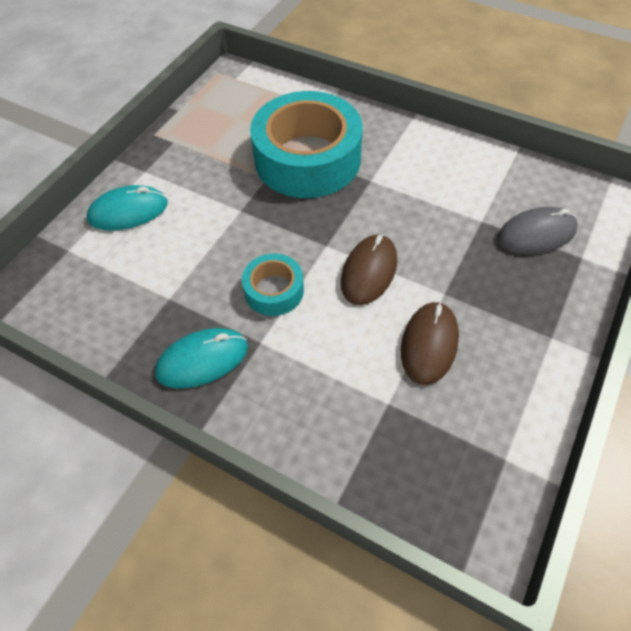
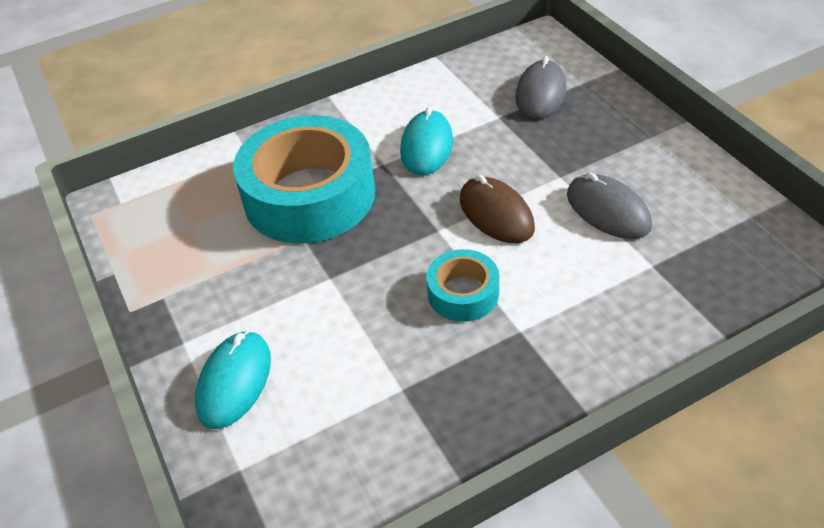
camera: 55 degrees left, 10 degrees down
turquoise mouse [155,328,248,388] -> turquoise mouse moved to [400,107,453,175]
brown mouse [401,302,459,385] -> grey mouse [567,172,652,239]

